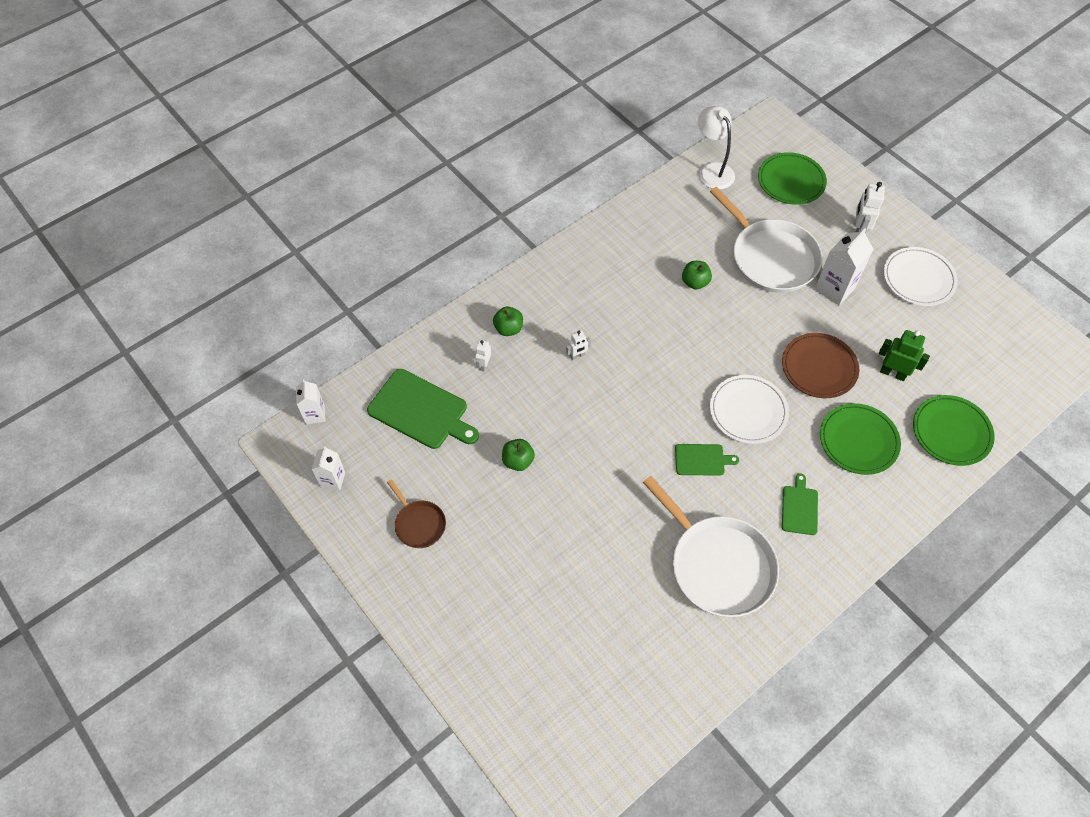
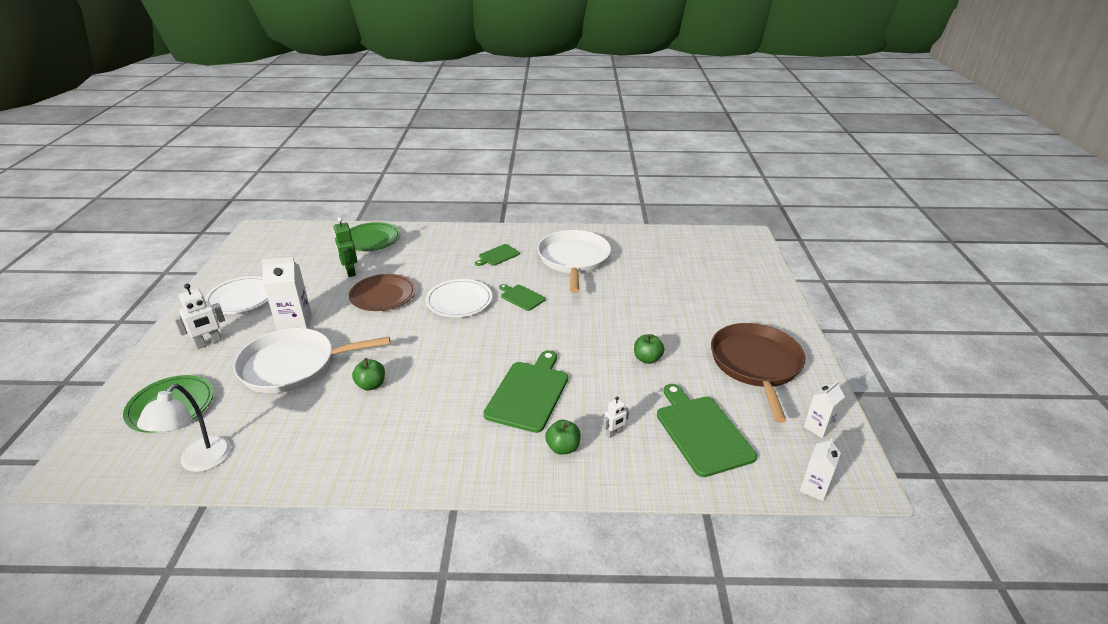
camera: 140 degrees left, 25 degrees down
brown pan [387,479,446,548] -> brown pan [711,323,805,423], size x2.01
white robot [566,330,591,360] -> green cutting board [483,350,568,433]
white pan [710,187,823,293] -> white pan turned 105 degrees counterclockwise [233,328,390,393]
green plate [820,403,901,475] -> none

